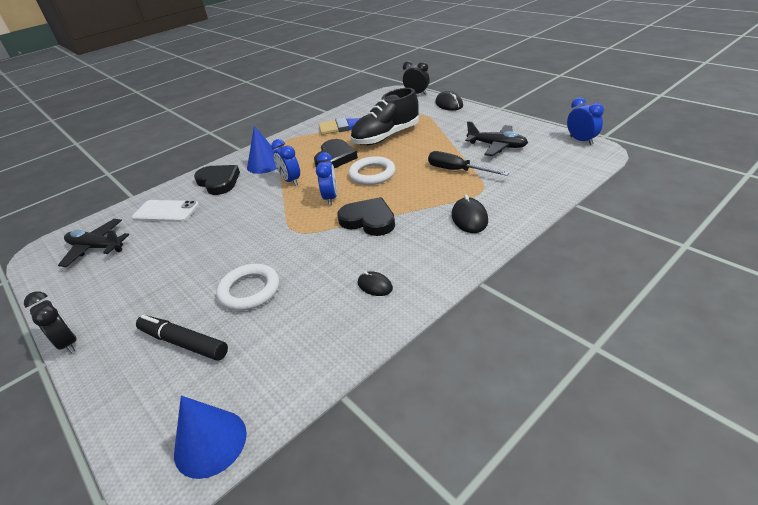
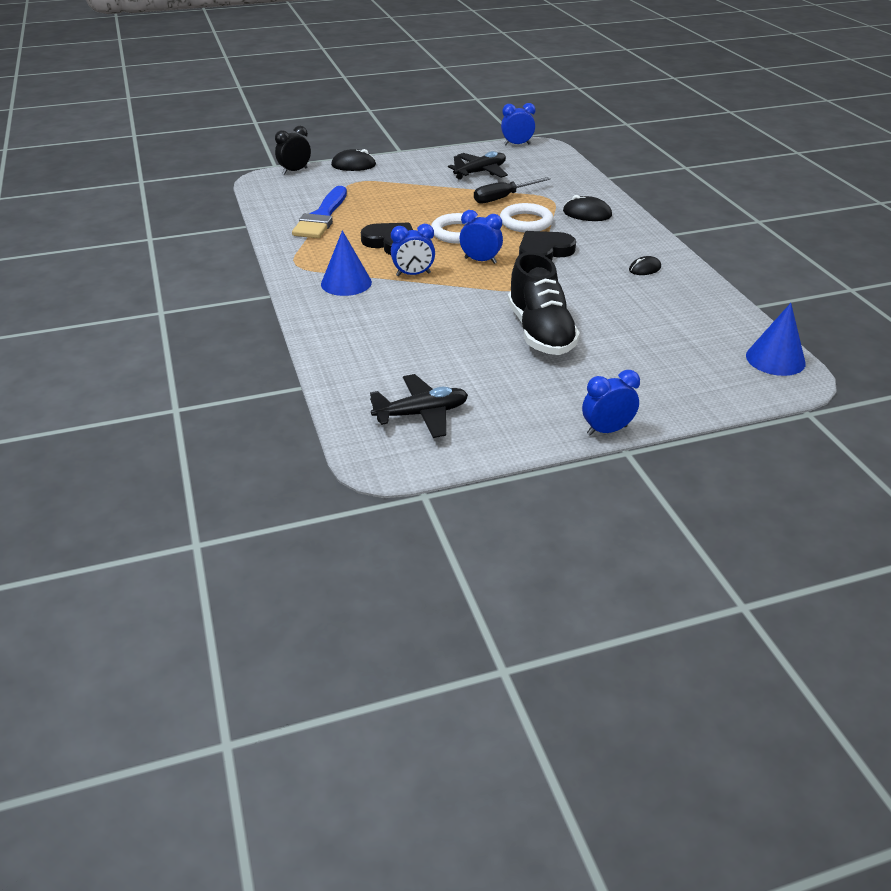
camera: 70 degrees left, 0 degrees up
black clock [24,291,77,353] -> blue clock [582,370,640,436]
black plane [58,219,129,267] -> black plane turned 150 degrees counterclockwise [370,374,468,438]
white phone [132,200,199,222] -> none
black marker [136,315,228,361] -> none
black heart [194,165,240,195] -> none
white ring [216,264,279,311] -> white ring moved to [500,203,553,232]
black shoe [350,88,419,145] -> black shoe moved to [508,252,580,355]

